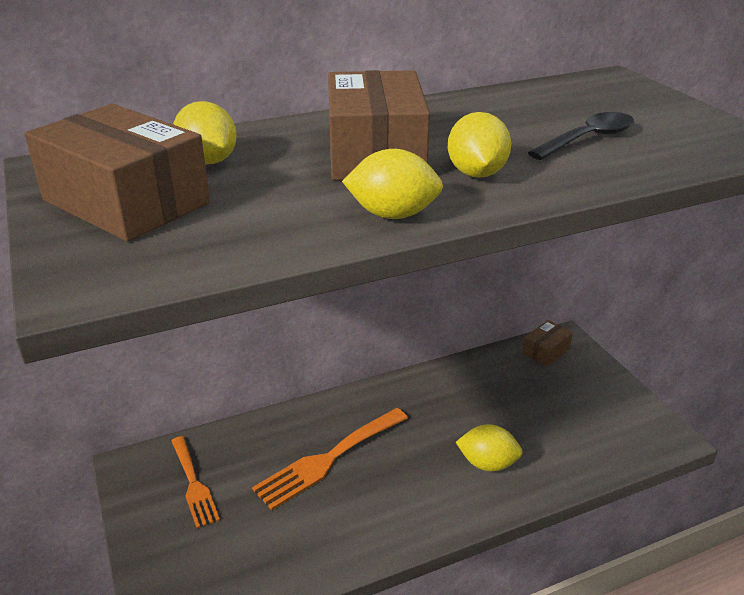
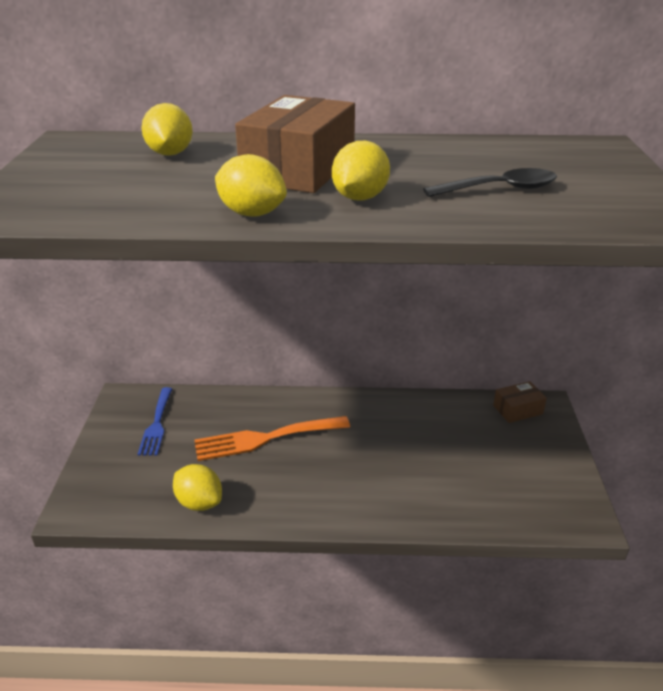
camera: 25 degrees right, 0 degrees up
brown box [25,104,210,242] -> none
orange fork [171,436,220,528] -> blue fork [138,387,172,455]
yellow lemon [456,424,523,472] -> yellow lemon moved to [173,464,222,511]

